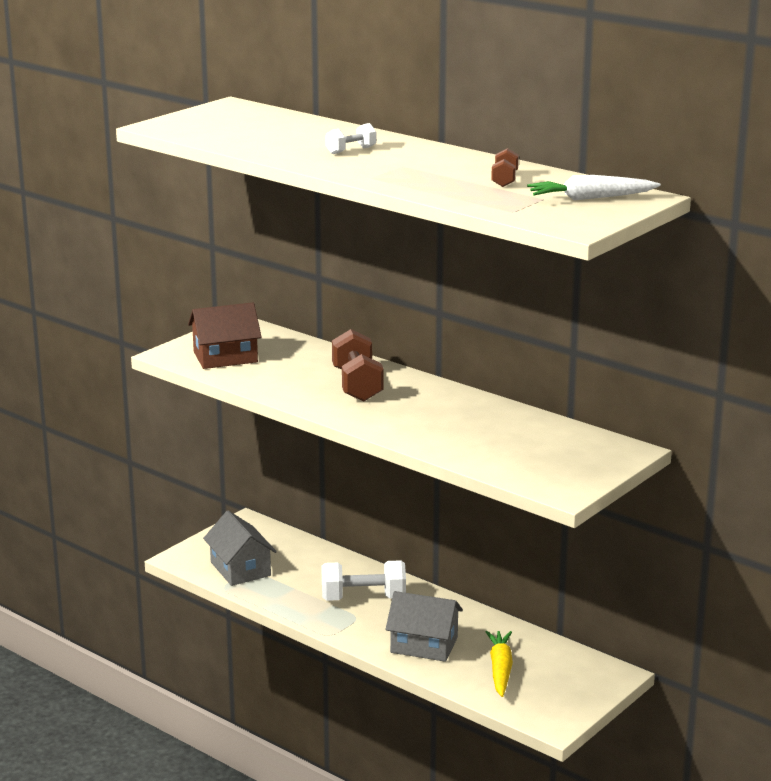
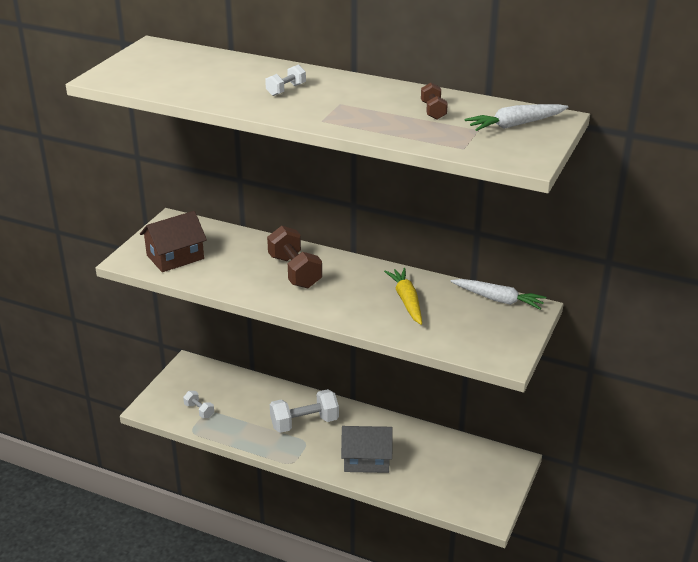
camera: 15 degrees left, 10 degrees up
grey house [203,510,277,586] -> white dumbbell [183,391,214,418]
yellow carrot [486,631,513,697] -> yellow carrot moved to [384,268,422,325]
none -> white carrot [451,279,546,310]

